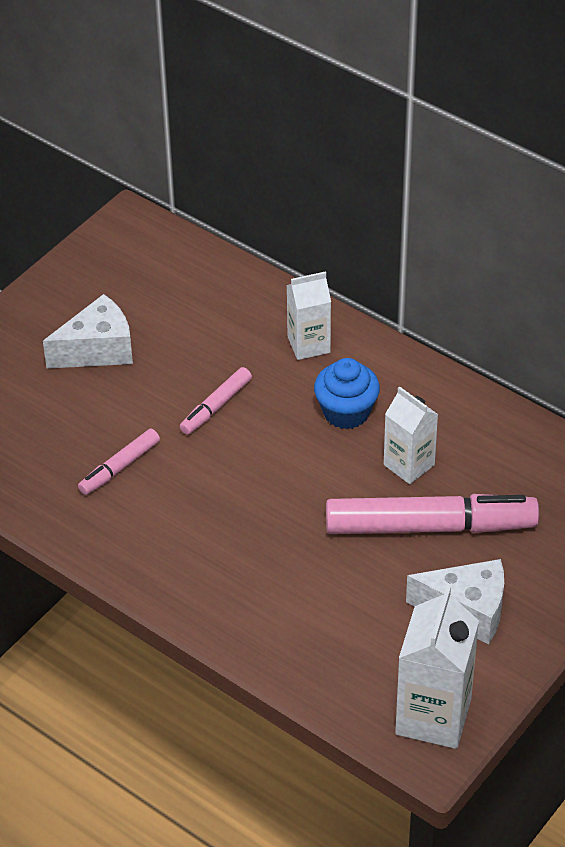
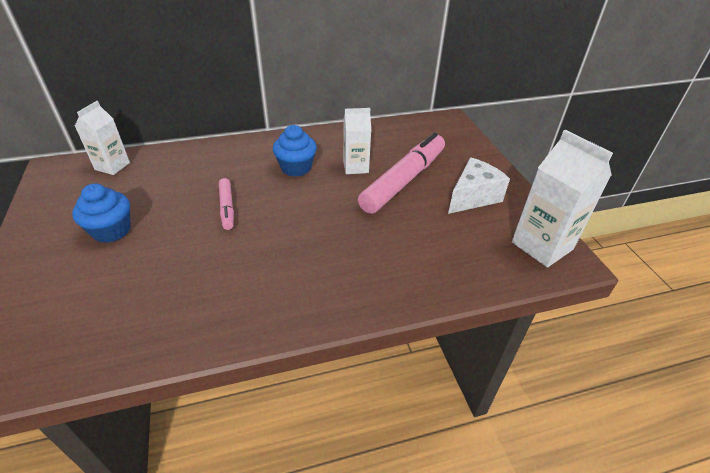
camera: 55 degrees left, 5 degrees down
white cheese [43,294,133,369] -> blue cupcake [72,183,131,243]
pink marker [78,429,160,495] -> none
white carton [287,271,331,360] -> white carton moved to [75,101,130,175]

